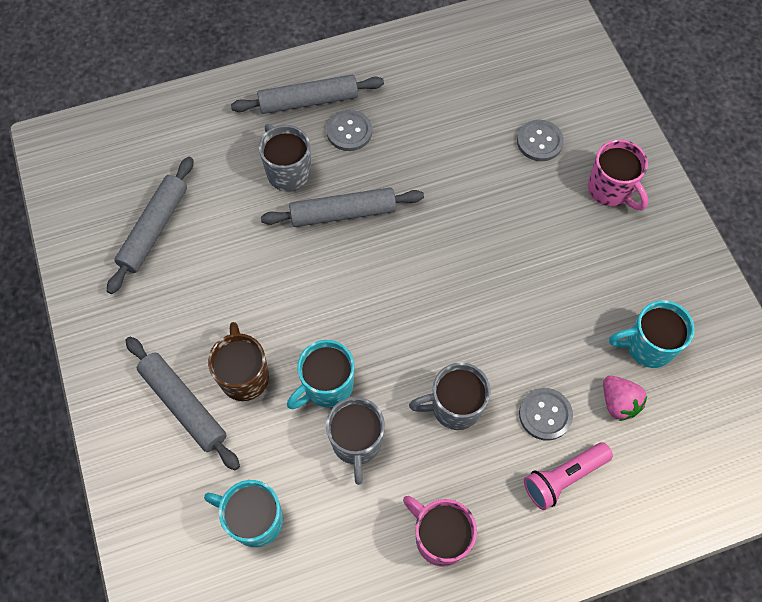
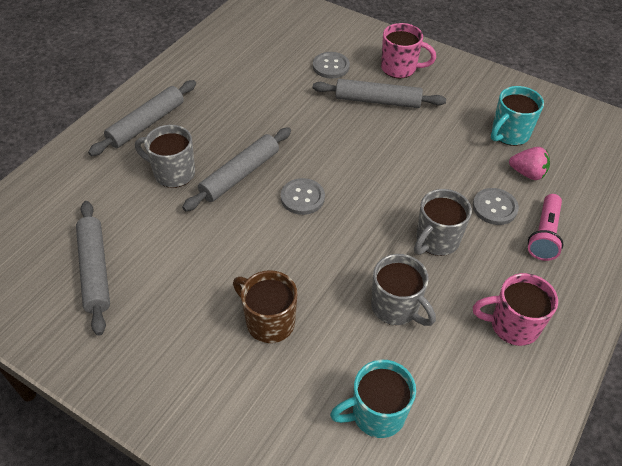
camera: 40 degrees left, 15 degrees down
grey rolling pin [125,337,240,470] -> grey rolling pin moved to [313,79,446,108]
turquoise mug [287,340,355,409] -> none
grey button [326,110,372,151] -> grey button moved to [281,178,325,215]

